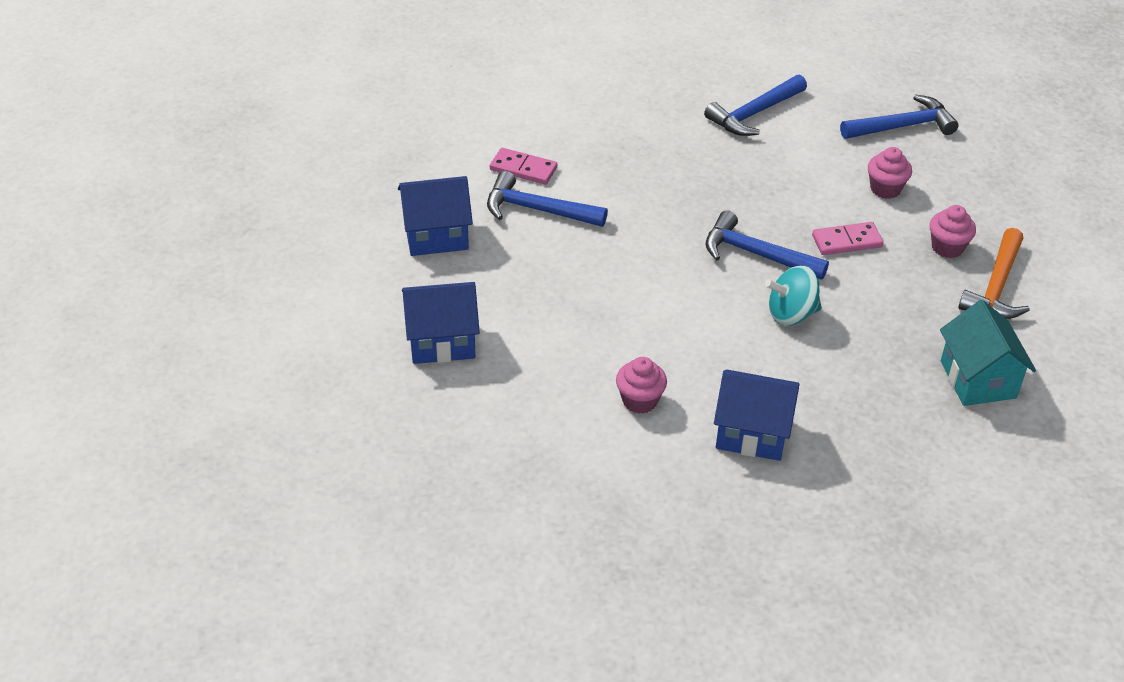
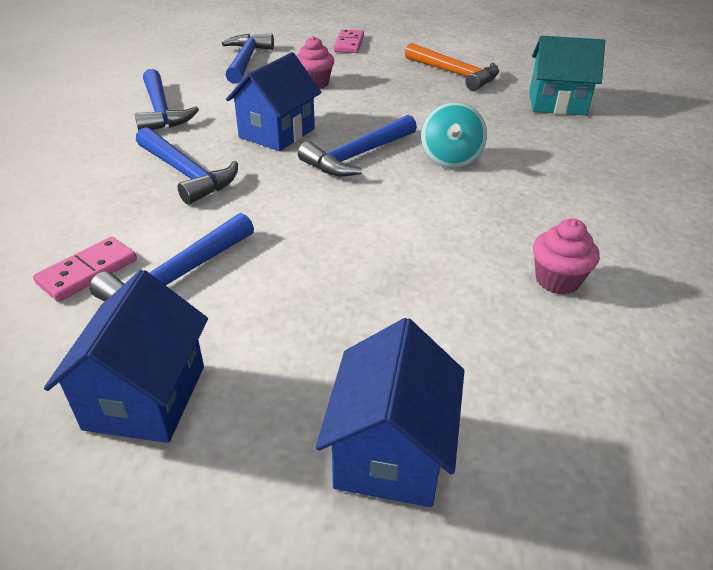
camera: 70 degrees left, 5 degrees down
blue house [714,370,799,461] -> blue house moved to [226,52,322,151]
pink domino [812,222,884,255] -> pink domino moved to [333,29,364,53]
pink cupcake [929,205,976,258] -> none
none -> blue hammer [136,127,238,205]

